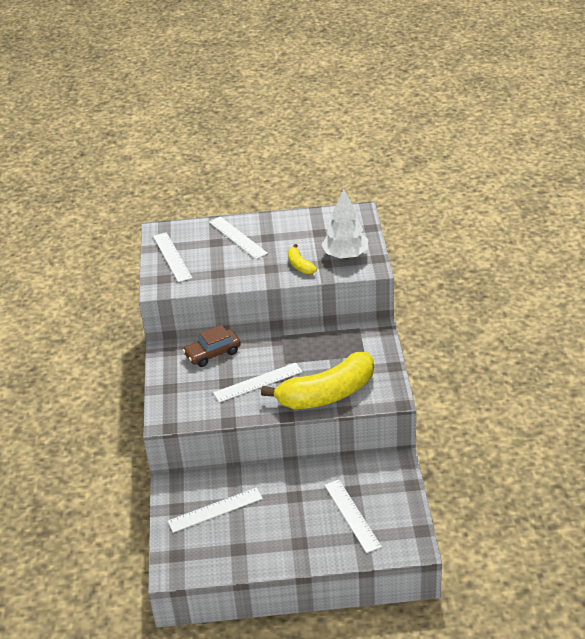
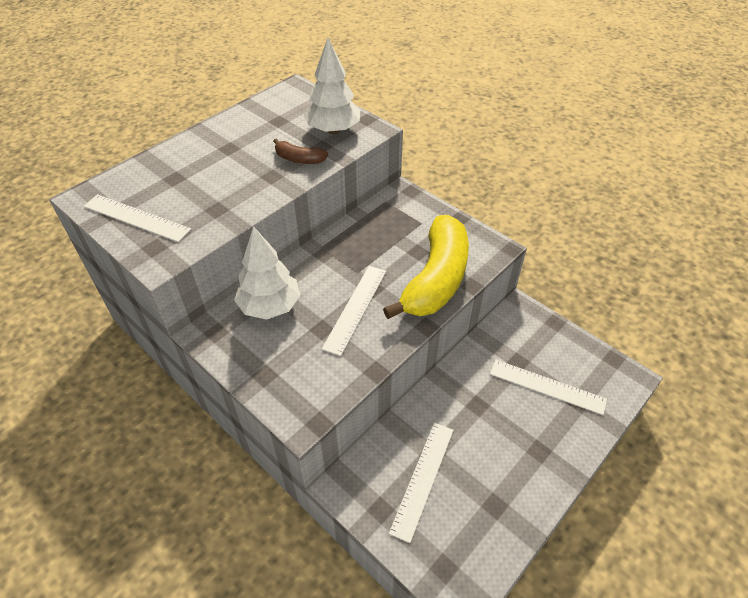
camera: 45 degrees left, 10 degrees up
brown car [183,325,241,367] -> white tree [234,226,300,320]
white ruler [209,216,268,259] -> none
yellow banana [288,244,317,274] -> brown banana [273,139,328,164]

